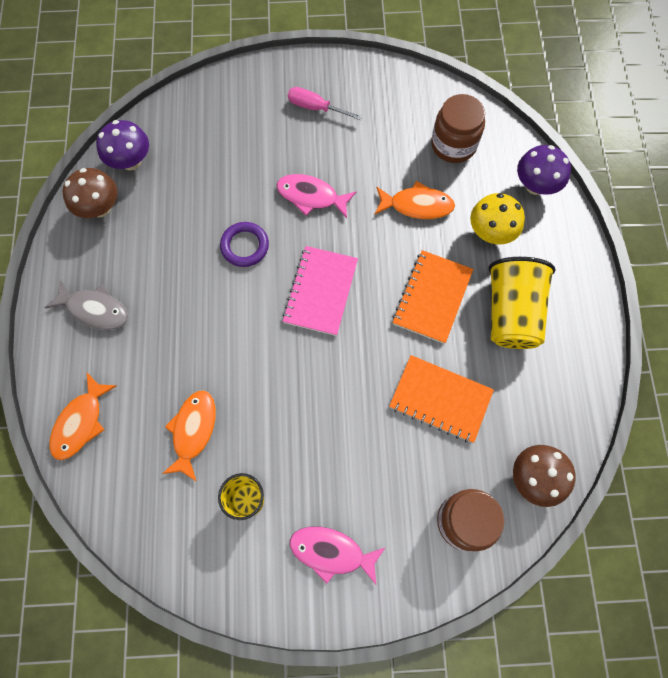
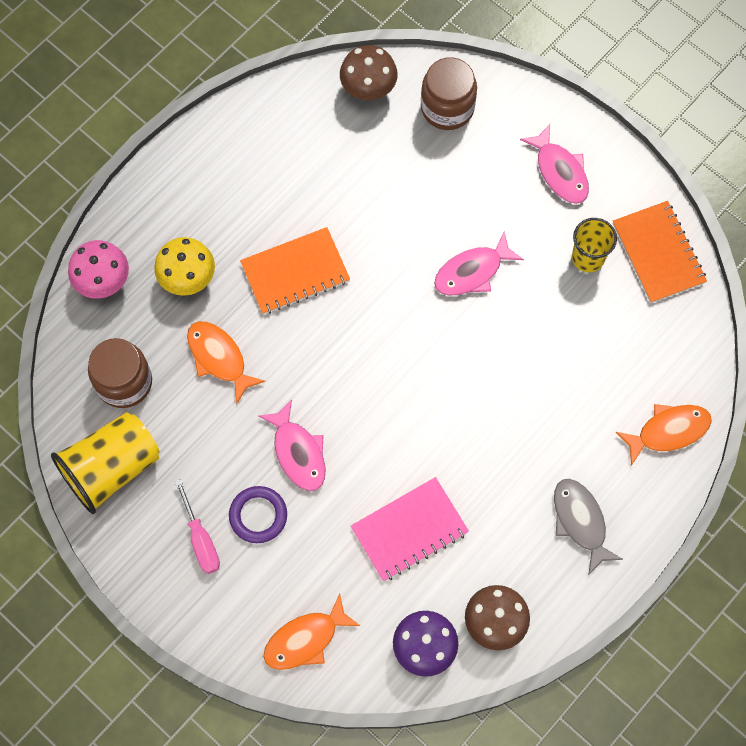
camera: 135 degrees left, 0 degrees up
orange fish [162,390,216,482] -> orange fish moved to [263,594,360,670]
purple ring [220,222,269,267] -> purple ring moved to [229,486,287,543]
pink notebook [282,246,358,336] -> pink notebook moved to [351,477,469,581]
orange notebook [389,355,494,443] -> orange notebook moved to [613,201,707,303]
yellow cup [488,257,556,349] -> yellow cup moved to [51,412,160,514]
purple mushroom [517,145,571,195] -> pink mushroom [68,240,129,299]
none -> pink fish [434,231,524,295]

